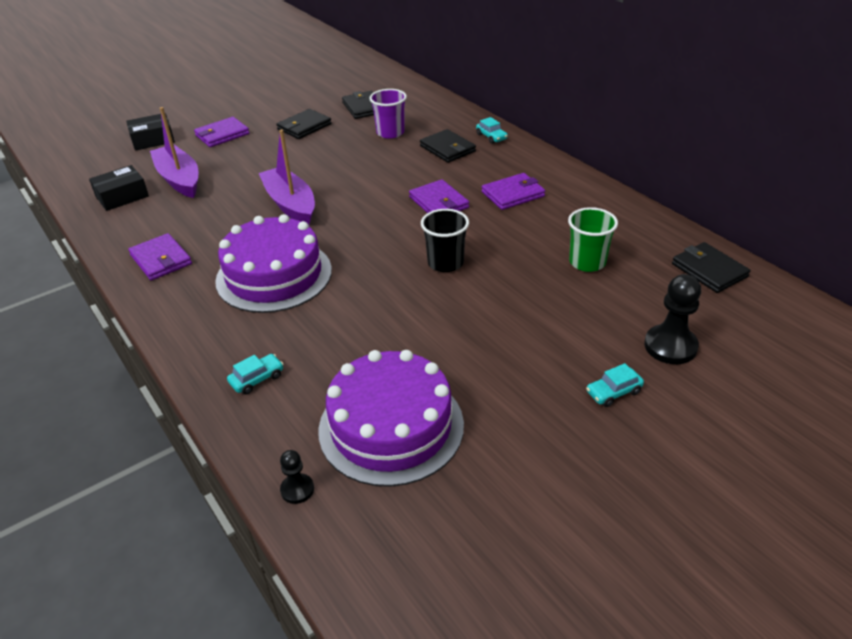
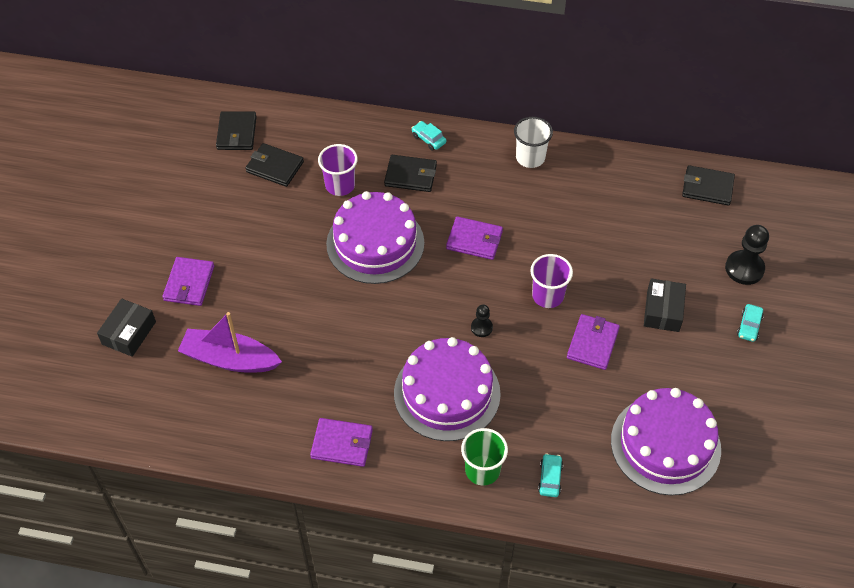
camera: 45 degrees left, 15 degrees up
black box [89,165,149,211] -> black box moved to [644,278,686,332]
purple boat [259,129,315,225] -> none
black wallet [277,109,332,139] -> black wallet moved to [216,111,257,150]
black pawn [280,450,314,504] -> black pawn moved to [471,304,493,337]
black cup [421,209,469,272] -> purple cup [530,254,573,308]
turquoise car [476,117,508,144] -> turquoise car turned 150 degrees counterclockwise [412,121,446,151]
purple wallet [481,173,545,210] -> purple wallet moved to [567,314,620,370]
green cup [568,207,618,272] -> green cup moved to [461,428,508,486]
none -> purple cake [326,191,424,284]
none -> white cup [514,117,553,168]

